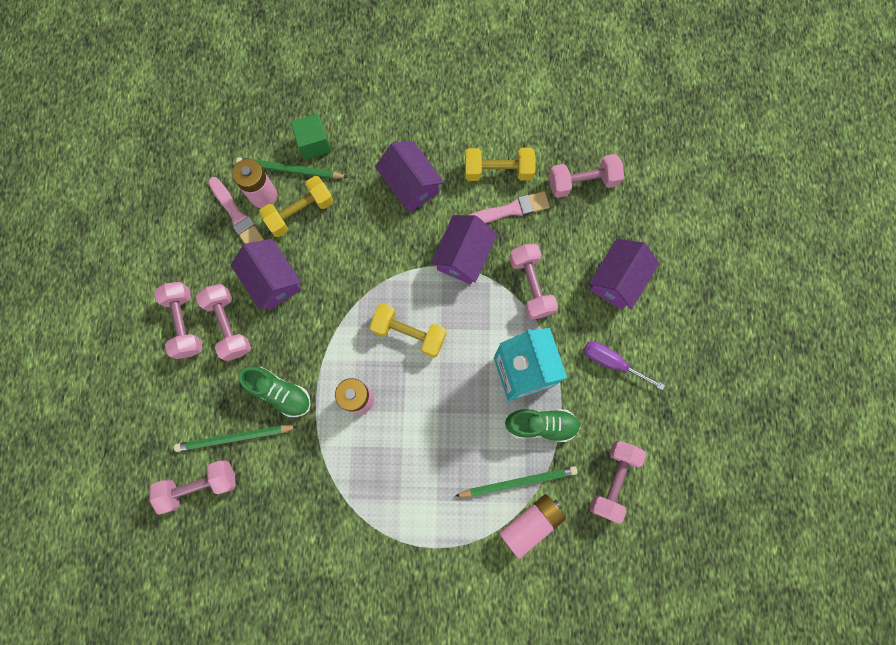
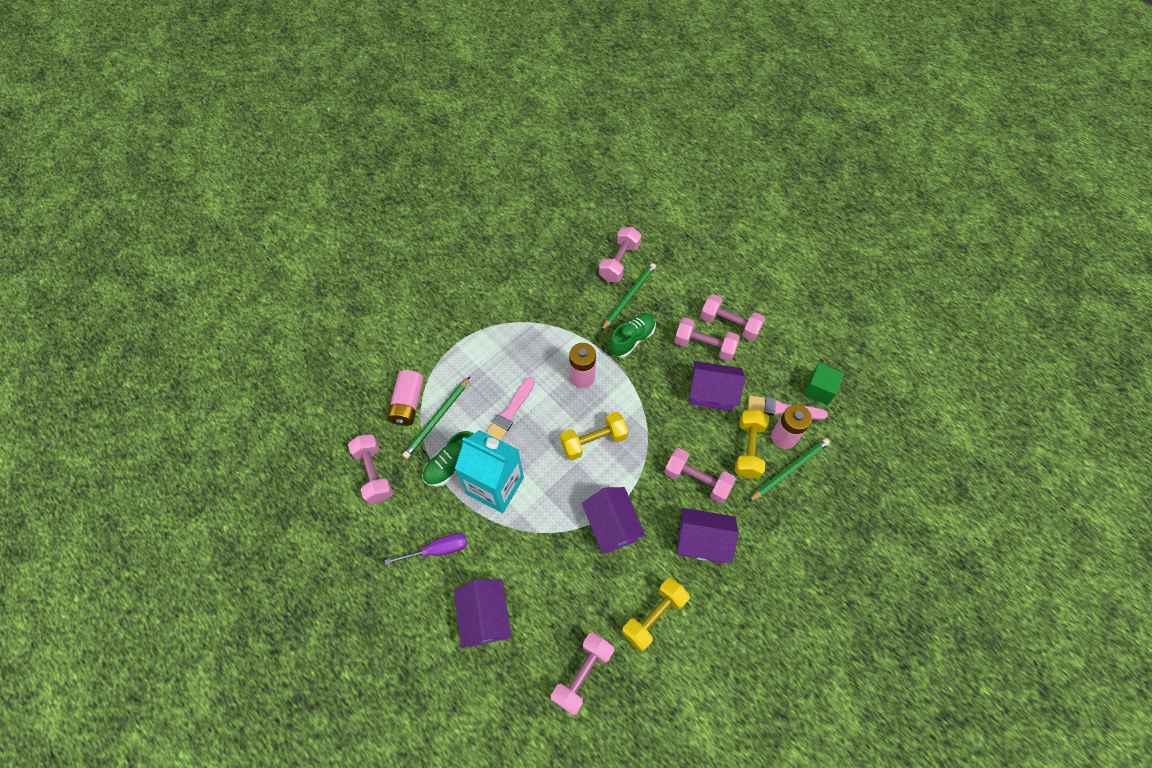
camera: 135 degrees right, 15 degrees down
green shoe [239,366,311,417] -> green shoe turned 150 degrees clockwise [609,313,656,358]
green cube [290,114,331,160] -> green cube moved to [803,363,844,405]
pink brush [469,191,550,223] -> pink brush moved to [486,377,535,441]
pink dumbbell [509,244,558,320] -> pink dumbbell moved to [664,448,736,503]

